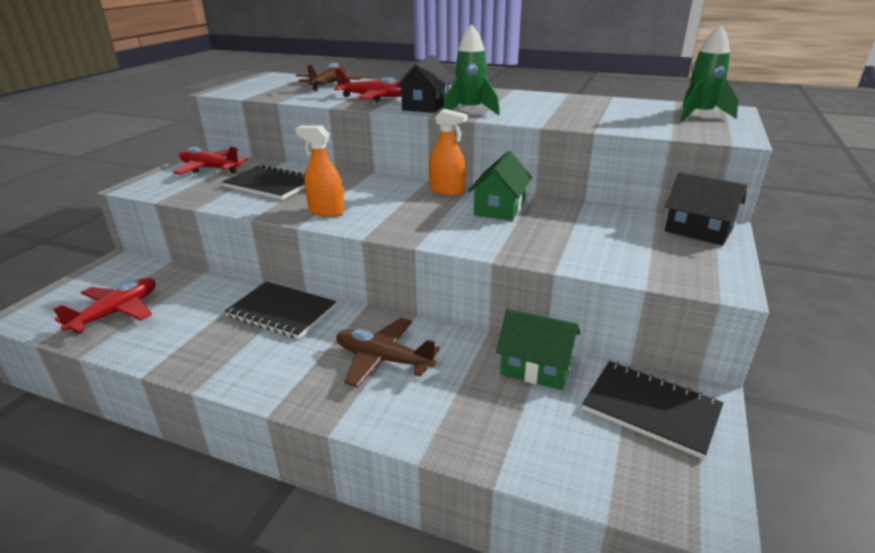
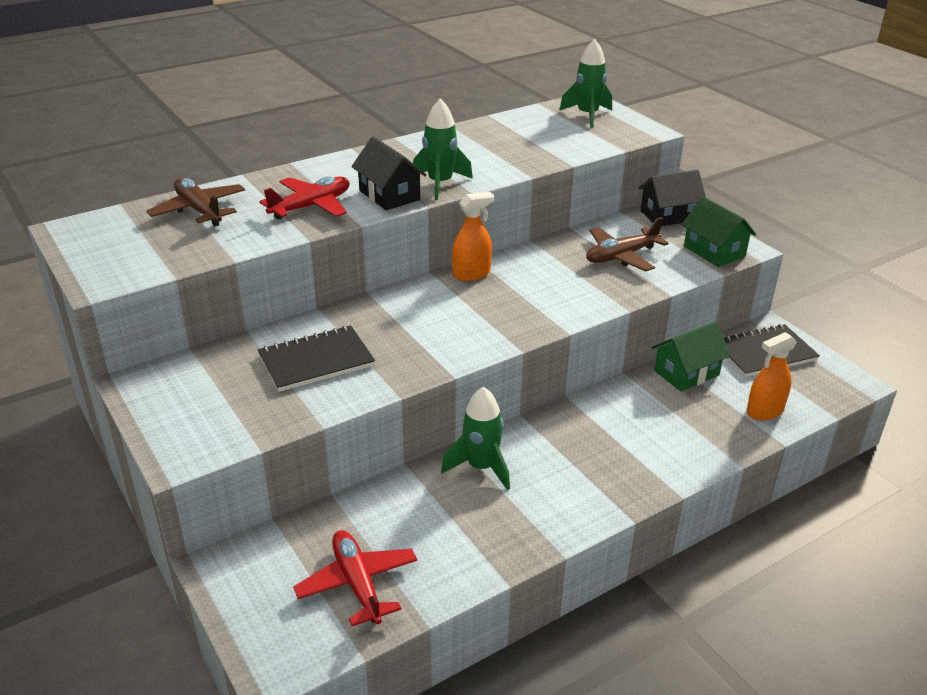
camera: 55 degrees left, 5 degrees up
red plane [173,146,248,175] -> none
black notebook [225,282,337,339] -> green rocket [441,387,510,490]
orange spray bottle [295,126,344,217] -> orange spray bottle moved to [746,332,797,421]
brown plane [336,318,440,388] -> brown plane moved to [586,217,669,271]
green house [468,151,532,221] -> green house moved to [681,197,756,267]

